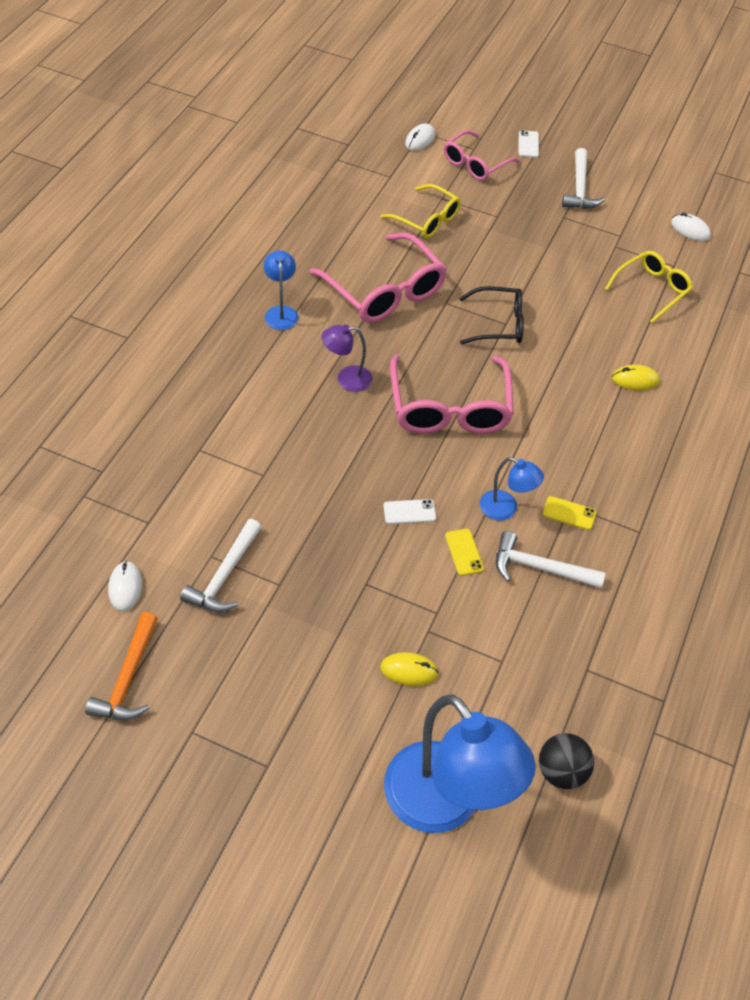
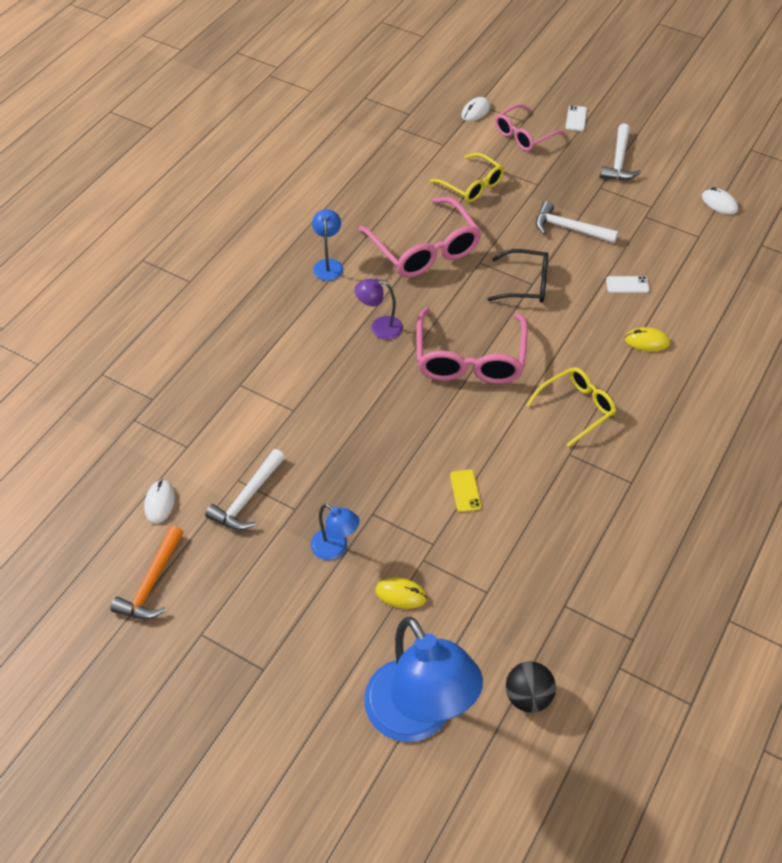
camera: 10 degrees right, 0 degrees up
white phone [383,499,436,524] -> white phone moved to [606,276,649,293]
blue lamp [480,457,544,521] -> blue lamp moved to [311,504,360,560]
white hammer [496,531,605,588] -> white hammer moved to [536,201,618,243]
yellow phone [543,496,596,530] -> none
yellow glasses [605,251,693,323] -> yellow glasses moved to [527,367,616,447]

